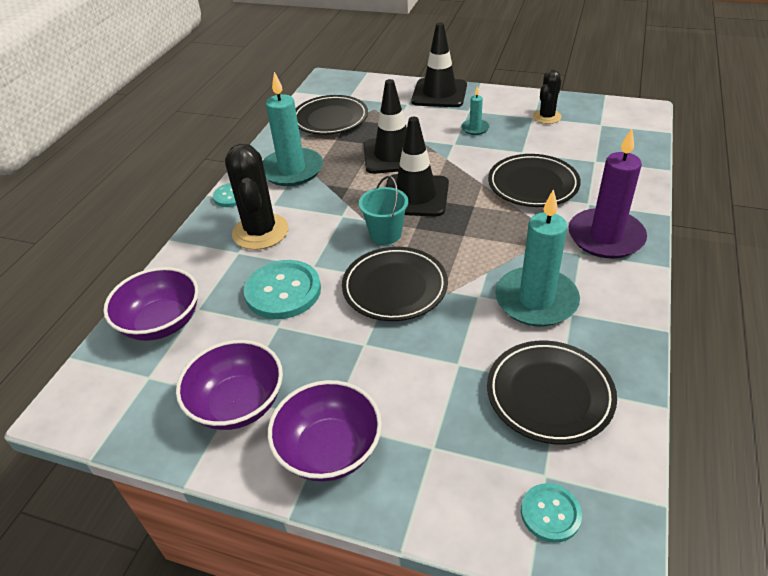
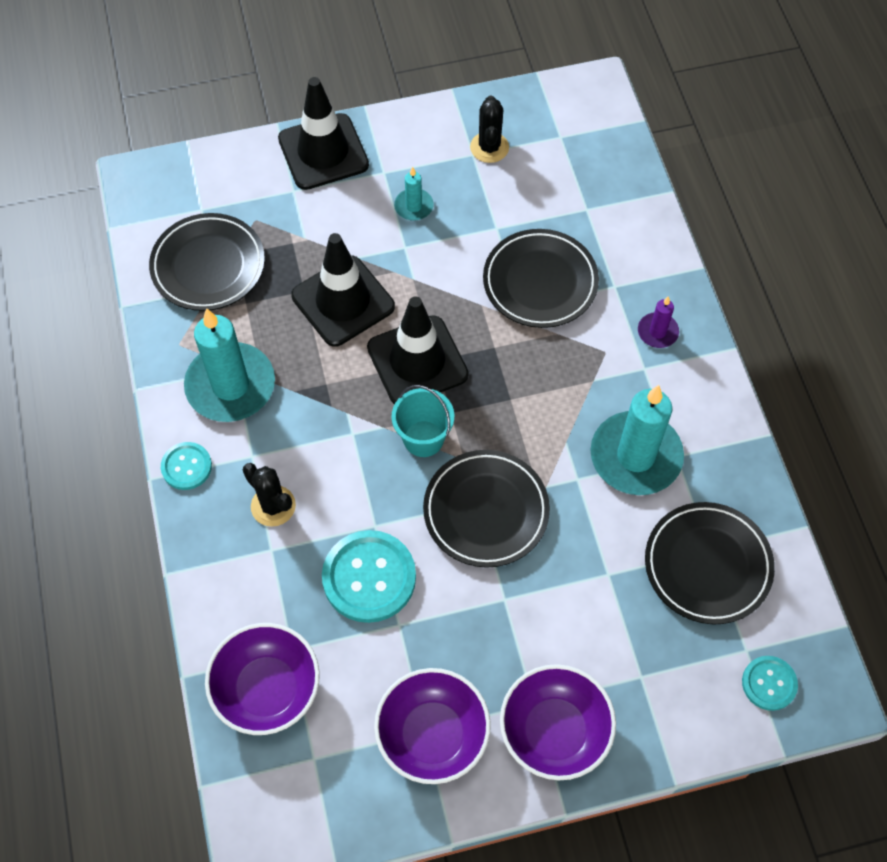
camera: 35 degrees left, 20 degrees up
black cactus [225,144,289,250] -> black cactus [243,463,296,527], size x0.59
purple candle [569,128,647,258] -> purple candle [638,296,679,348], size x0.47

